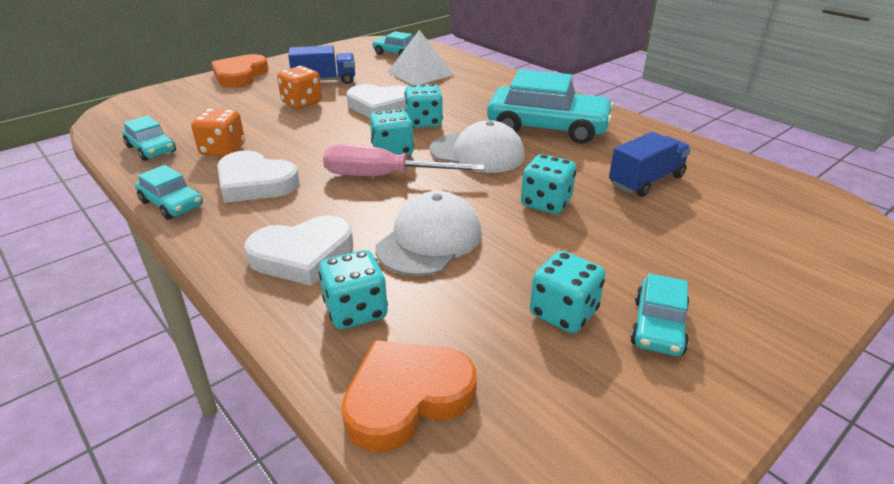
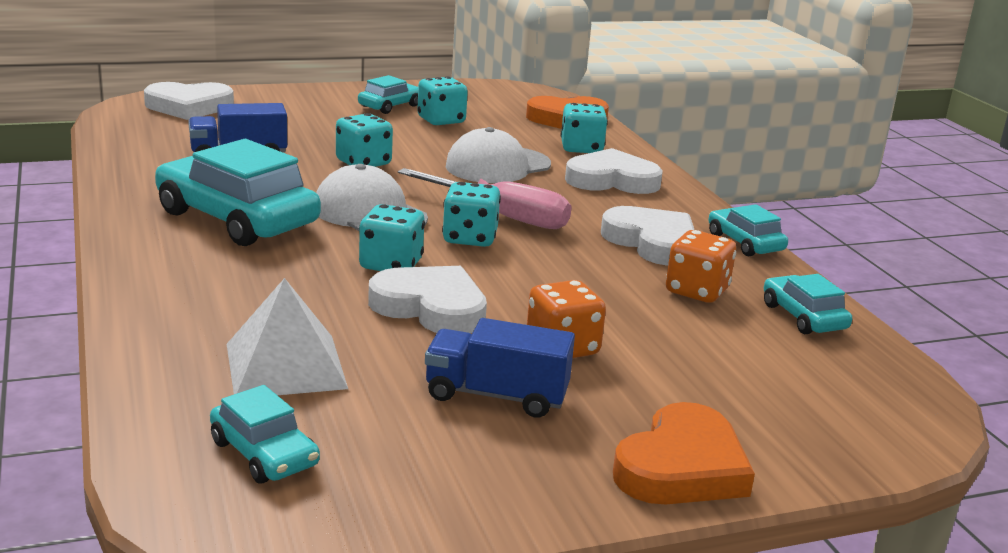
camera: 160 degrees left, 10 degrees down
none -> white heart [144,82,234,120]

